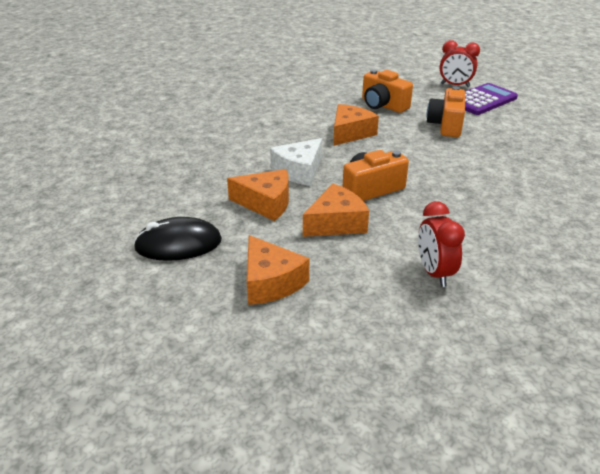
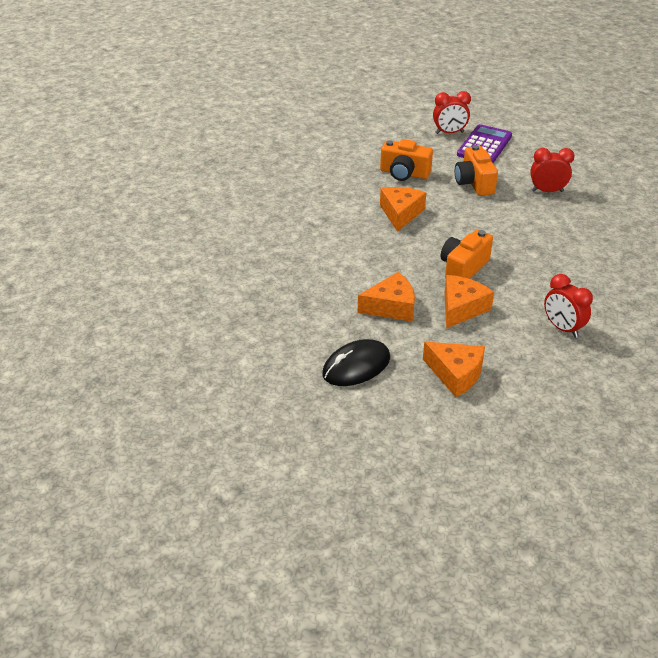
camera: 25 degrees left, 5 degrees up
white cheese [270,138,322,186] -> none
none -> red clock [530,148,574,192]

